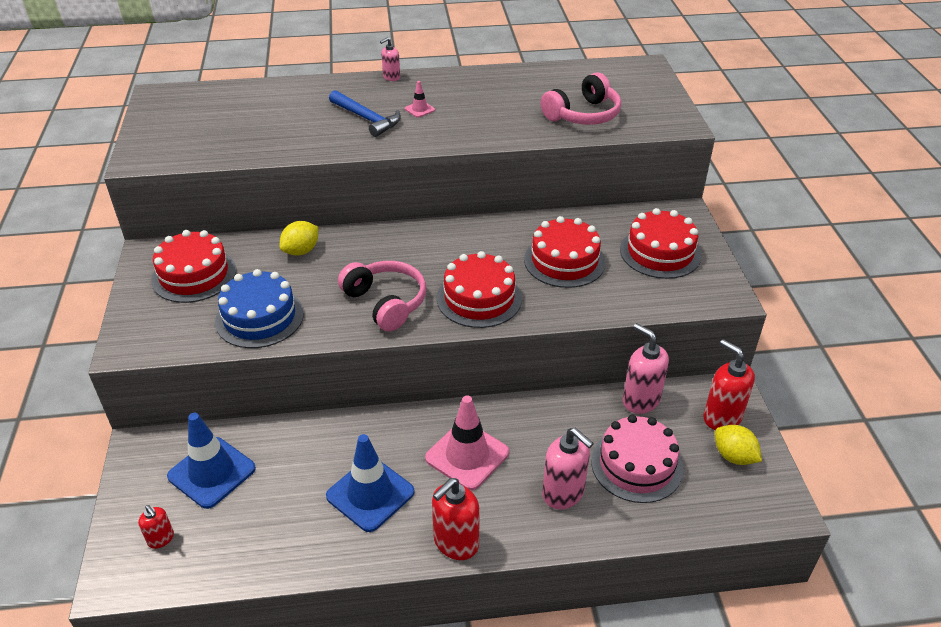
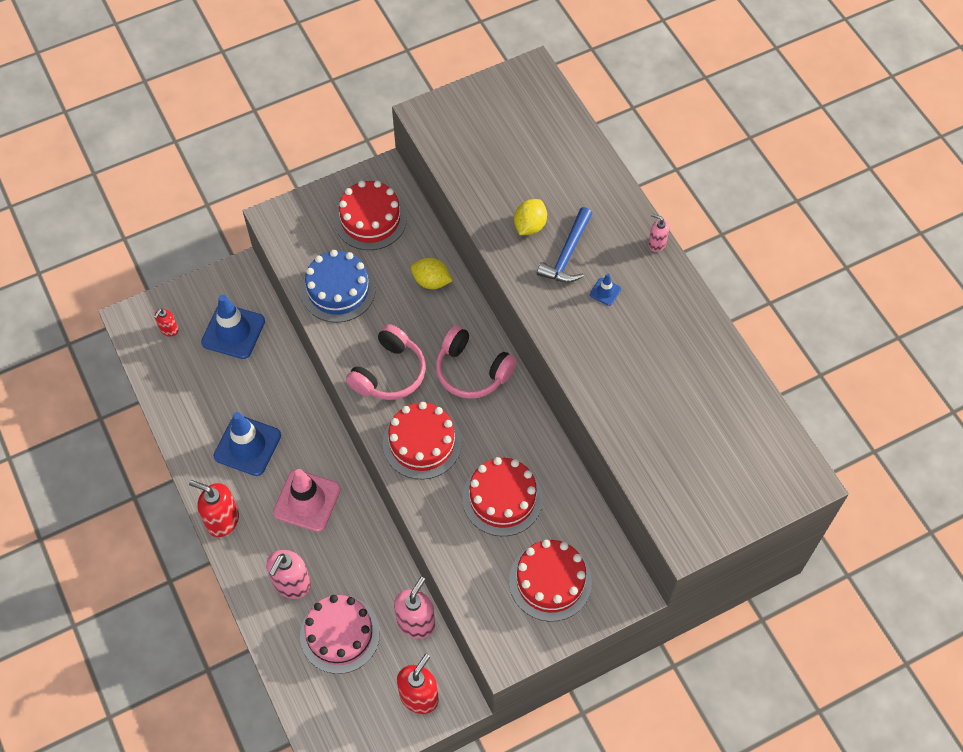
camera: 70 degrees right, 20 degrees up
pink traffic cone [405,81,435,118] -> blue traffic cone [590,274,621,306]
pink headphones [541,72,621,125] -> pink headphones moved to [436,325,517,399]
yellow lemon [715,425,762,465] -> yellow lemon moved to [514,199,547,235]

